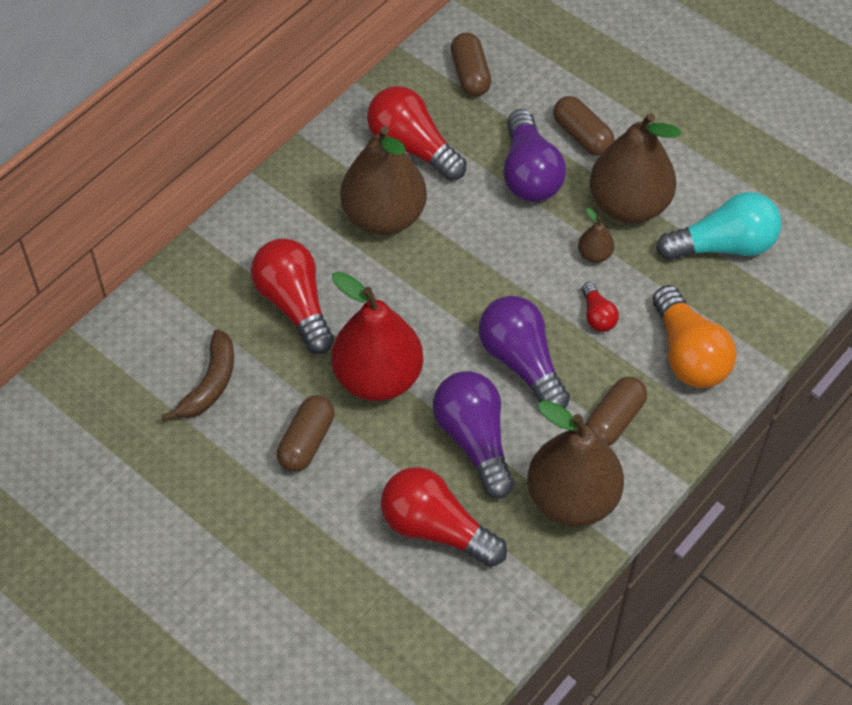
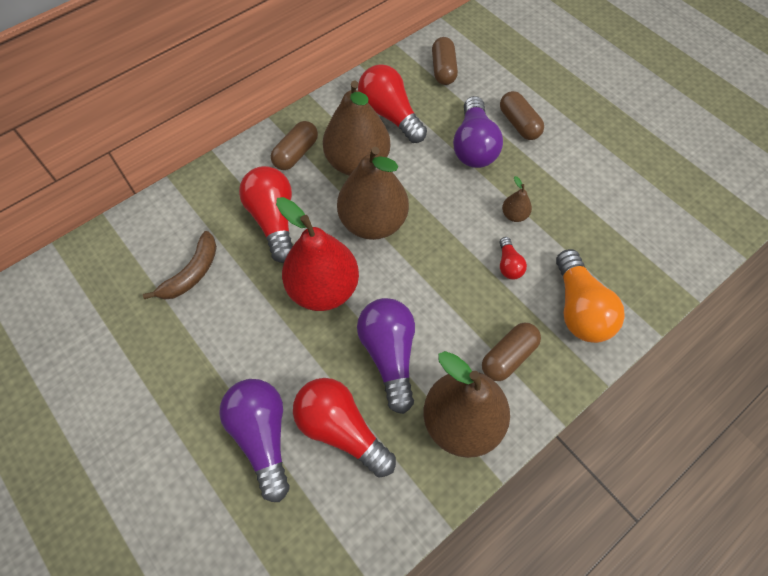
camera: 10 degrees right, 5 degrees up
brown capsule [277,395,335,472] -> brown capsule moved to [271,121,318,170]
purple light bulb [479,296,570,408] -> purple light bulb moved to [219,379,290,502]
brown pear [590,113,681,223] -> brown pear moved to [337,147,409,240]
turquoise light bulb [657,192,782,260] -> none

